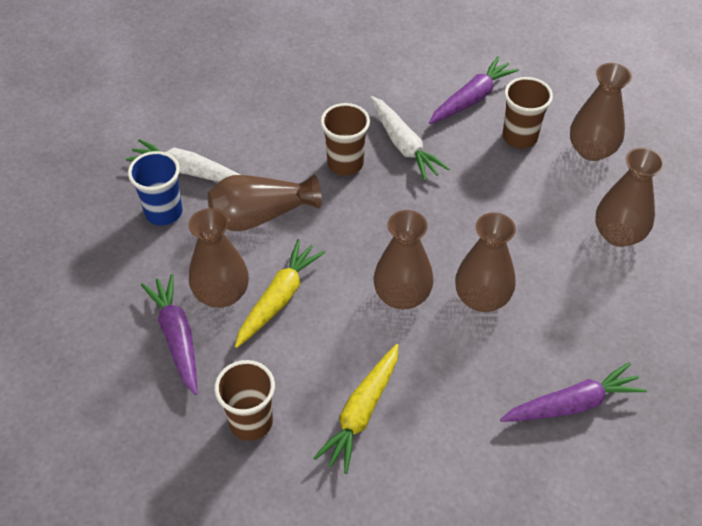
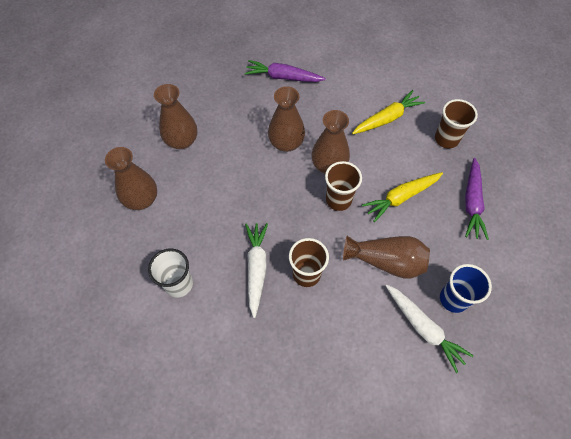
camera: 150 degrees left, 10 degrees up
brown vase [189,208,249,308] -> none
purple carrot [429,56,519,124] -> white cup [148,249,193,297]
brown cup [503,77,553,149] -> brown cup moved to [325,161,362,211]

